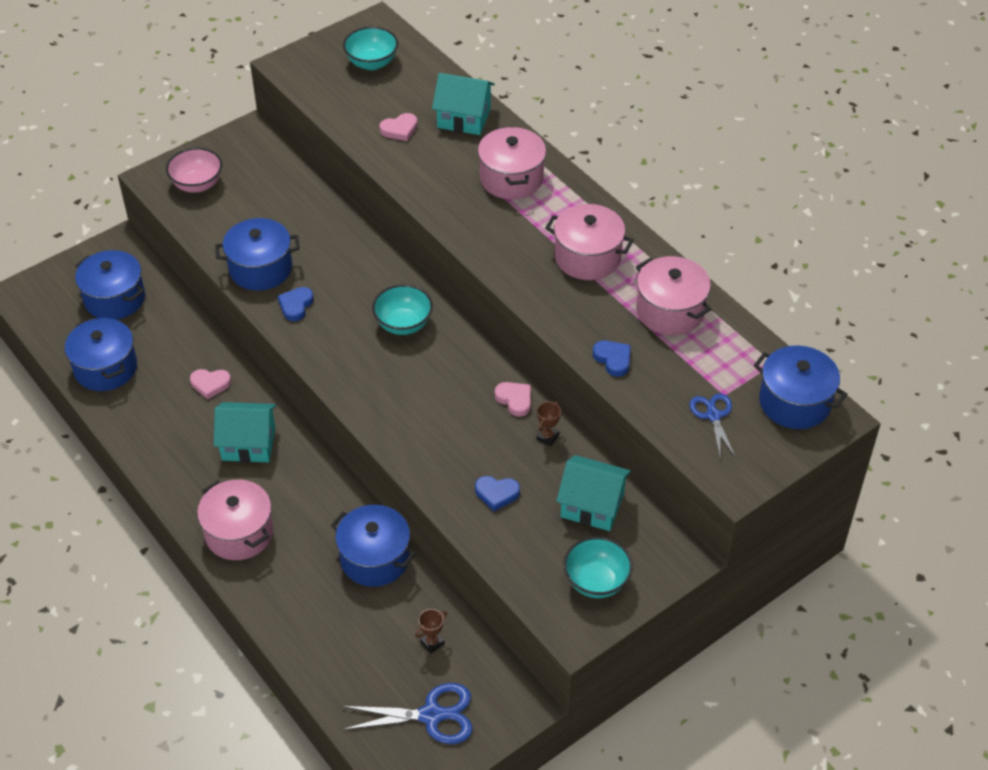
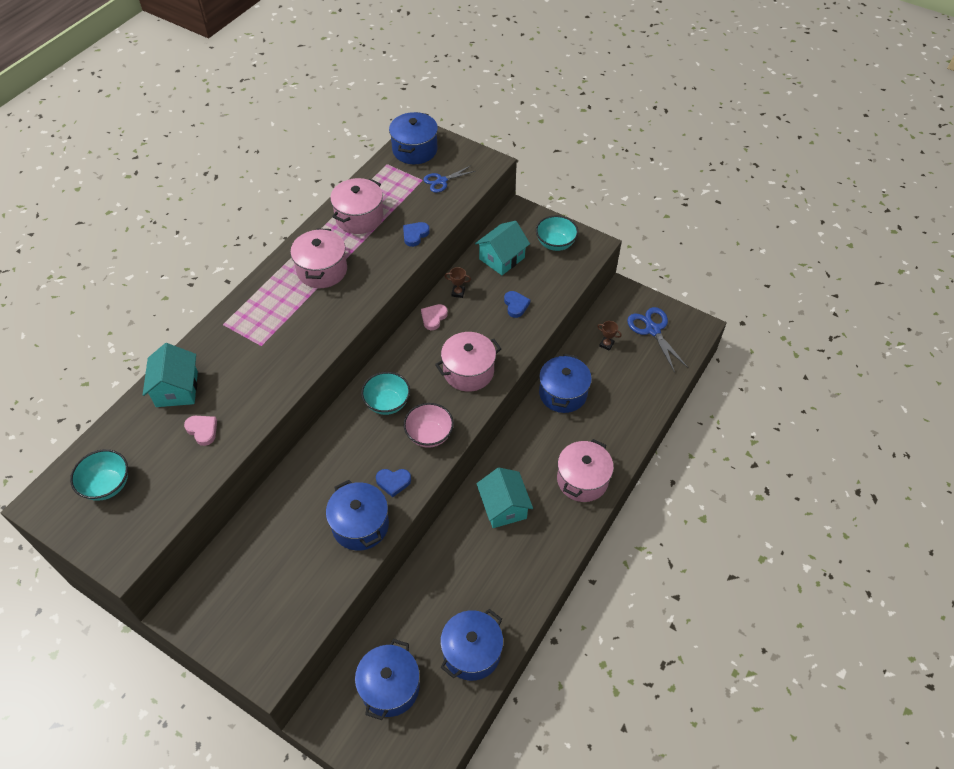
camera: 110 degrees left, 5 degrees up
pink bowl [166,148,222,193] -> pink bowl moved to [404,403,454,448]
pink heart [190,369,231,399] -> none
pink pot [478,126,546,200] -> pink pot moved to [435,332,501,392]
turquoise house [556,455,631,531] -> turquoise house turned 45 degrees clockwise [475,221,530,275]

